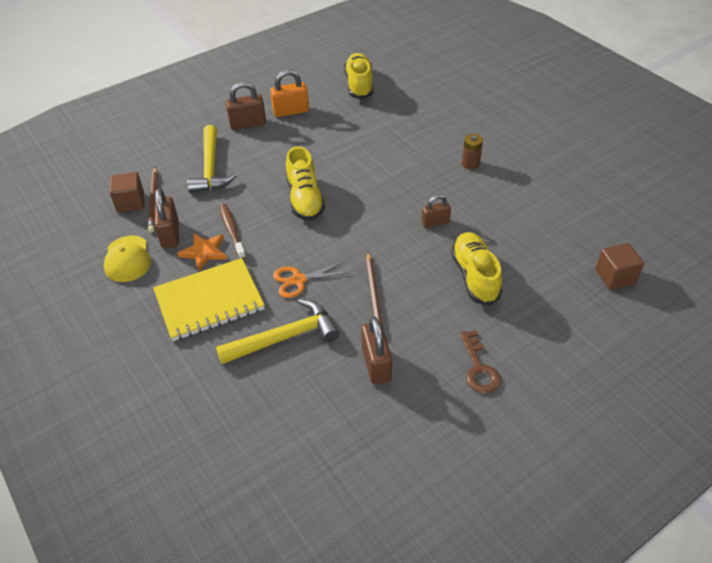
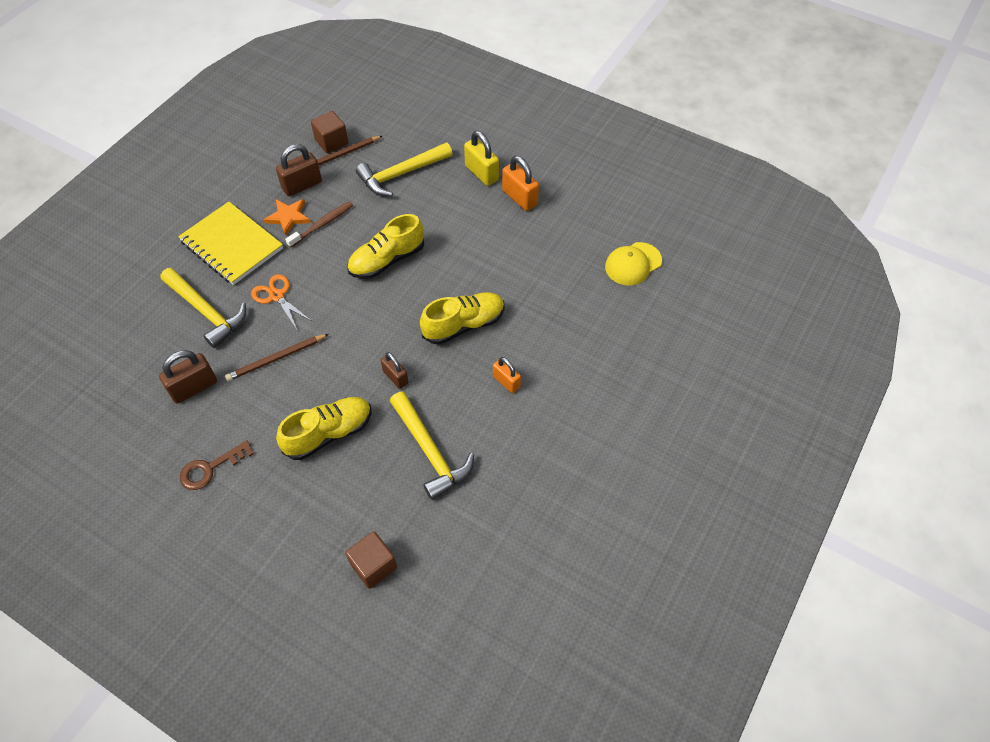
camera: 65 degrees right, 10 degrees up
yellow cap [104,236,151,282] -> yellow cap moved to [605,242,662,286]
brown padlock [226,82,266,130] -> yellow padlock [464,131,499,186]
yellow shoe [344,53,373,99] -> yellow shoe moved to [420,292,505,344]
brown battery [462,134,483,170] -> orange padlock [493,357,521,393]
none -> yellow hammer [390,391,474,500]

